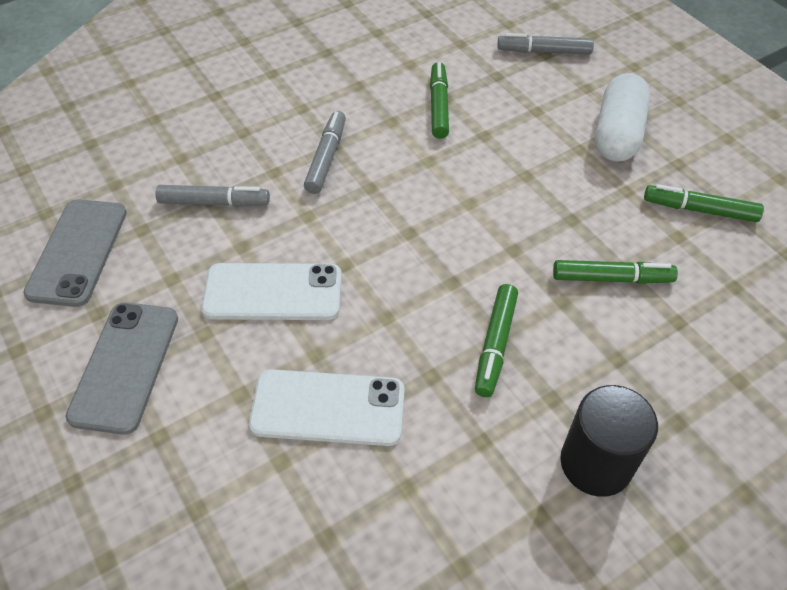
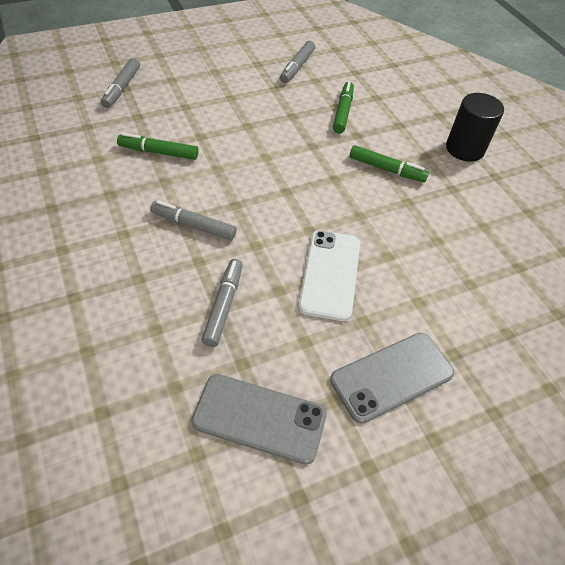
camera: 85 degrees left, 0 degrees up
grey phone [65,302,178,435] -> grey phone turned 45 degrees counterclockwise [330,333,454,424]
white phone [249,369,405,446] -> none
white capsule [595,73,650,162] -> none
green marker [644,184,764,222] -> grey marker [280,41,315,83]

